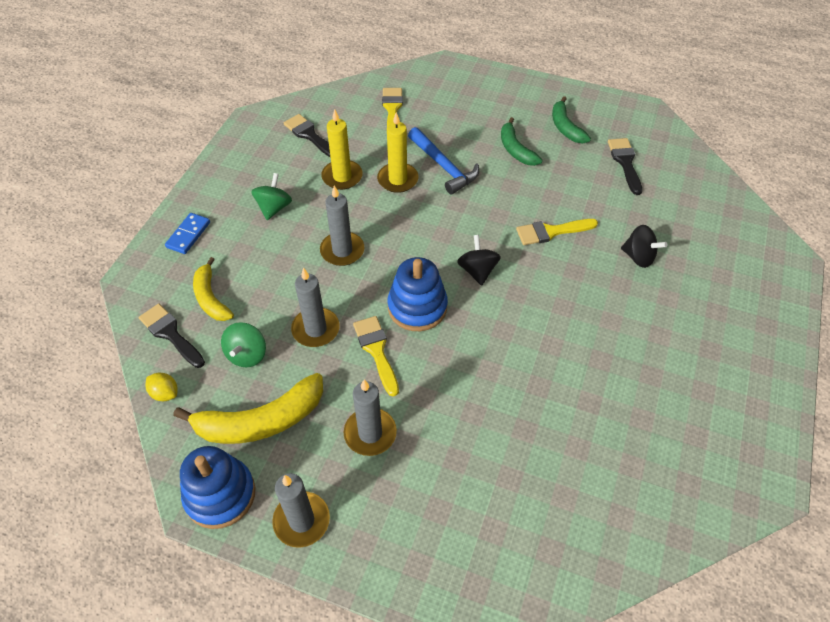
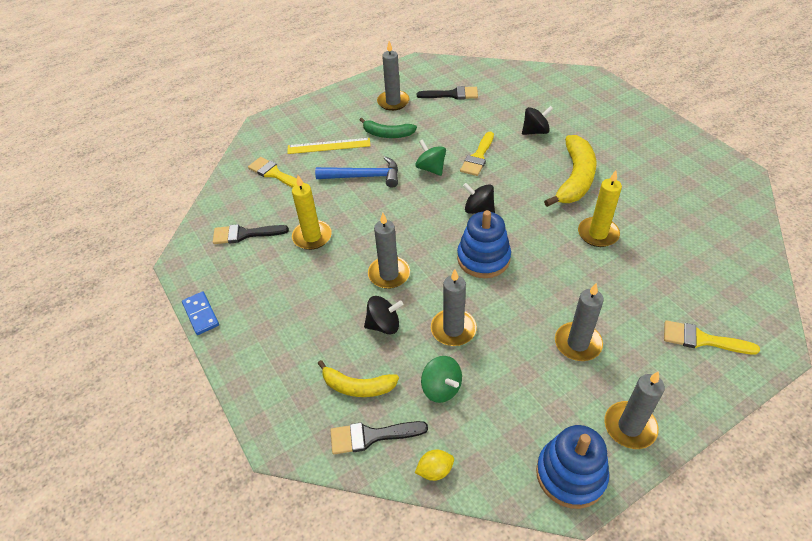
camera: 50 degrees left, 5 degrees down
blue domino [165,213,210,254] -> blue domino moved to [182,291,219,335]
yellow banana [173,373,323,444] -> yellow banana moved to [544,135,596,207]
green spinning top [251,173,292,220] -> green spinning top moved to [415,139,446,176]
yellow brush [353,316,399,396] -> yellow brush moved to [664,320,760,354]
yellow candle [377,112,419,193] -> yellow candle moved to [578,170,622,247]
green banana [552,96,591,143] -> grey candle [377,41,409,111]
black brush [608,138,642,195] -> black brush turned 150 degrees clockwise [417,86,478,100]
none -> yellow ruler [287,138,370,154]
none -> black spinning top [364,296,403,334]

